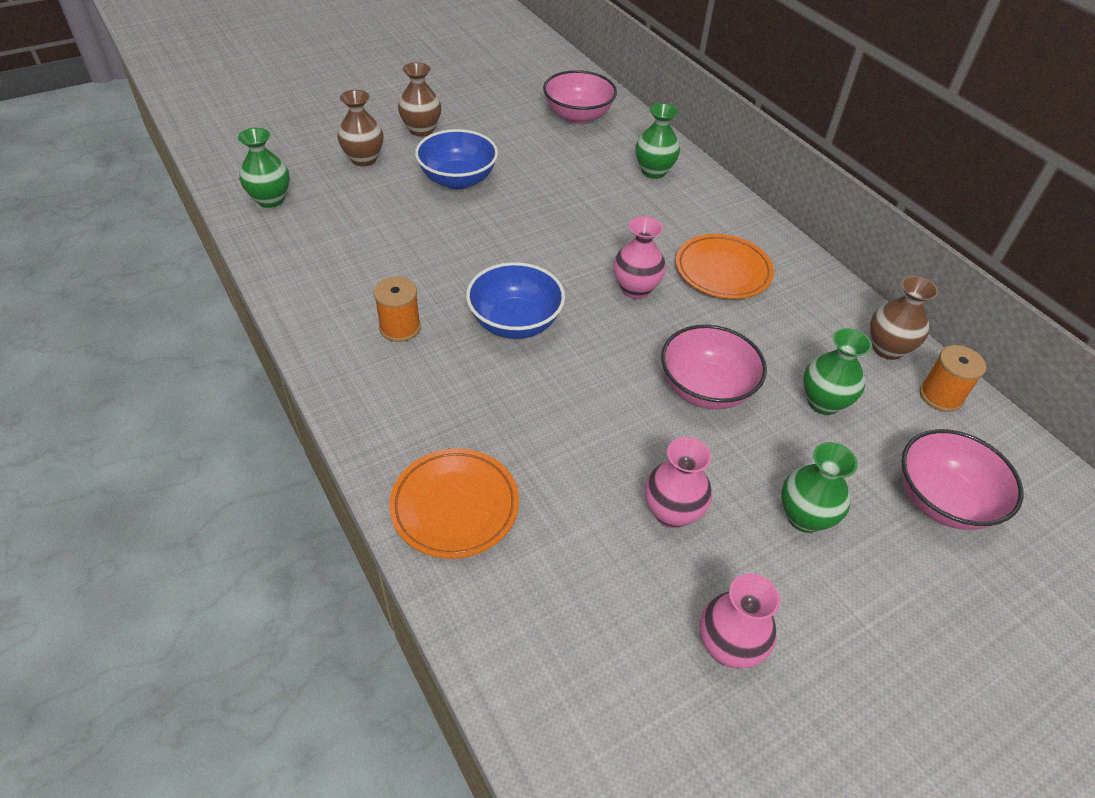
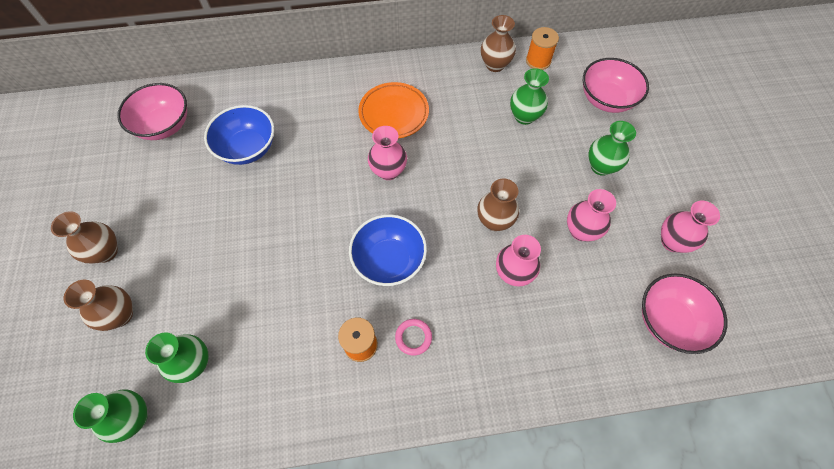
camera: 65 degrees left, 15 degrees up
orange plate [389,449,519,559] -> none
blue bowl [415,129,498,189] -> blue bowl moved to [204,105,274,165]
green vase [635,103,680,179] -> green vase moved to [145,333,209,383]
pink bowl [661,325,767,410] -> pink bowl moved to [642,274,727,354]
none -> pink ring [395,319,432,355]
none -> brown vase [478,178,519,231]
none -> pink vase [496,235,541,287]

